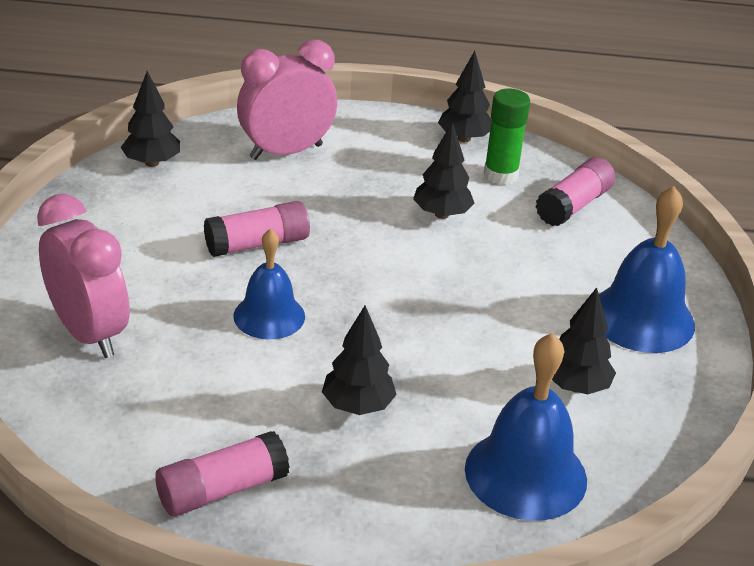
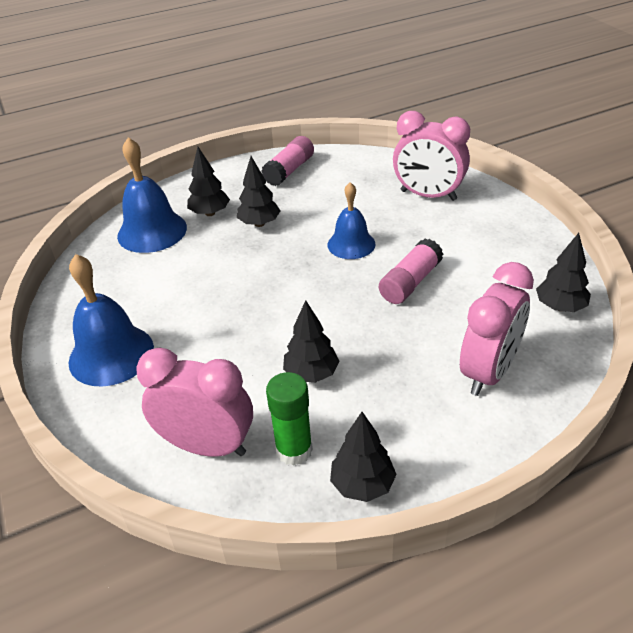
camera: 155 degrees right, 5 degrees up
pink glue stick [535,157,615,226] -> pink clock [136,348,253,457]
black tree [552,287,616,394] -> black tree moved to [187,147,230,216]

